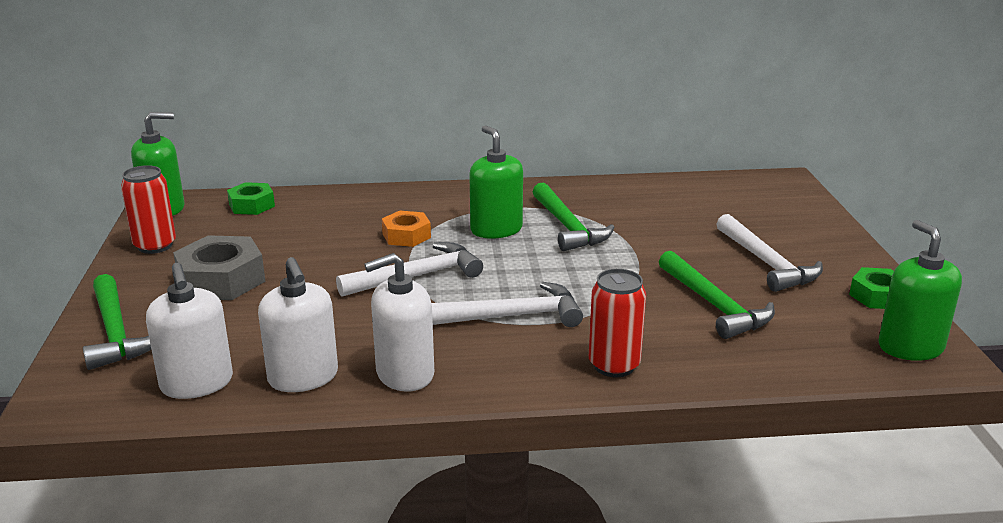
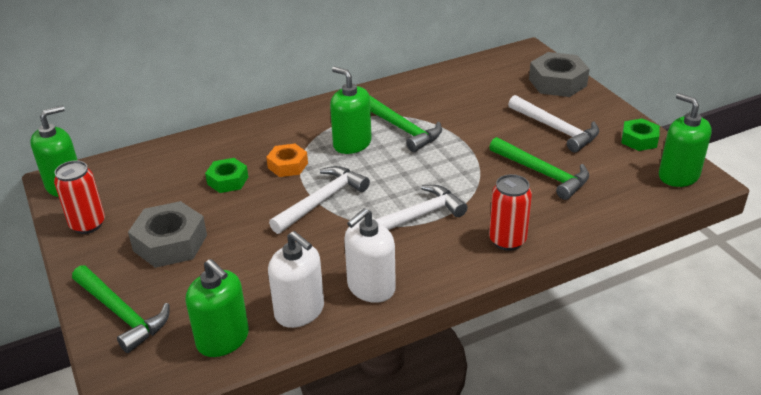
camera: 20 degrees left, 10 degrees up
white soap dispenser [146,263,233,399] -> green soap dispenser [186,259,249,357]
green nut [227,182,275,215] -> green nut moved to [205,158,248,193]
none -> grey nut [529,52,589,97]

